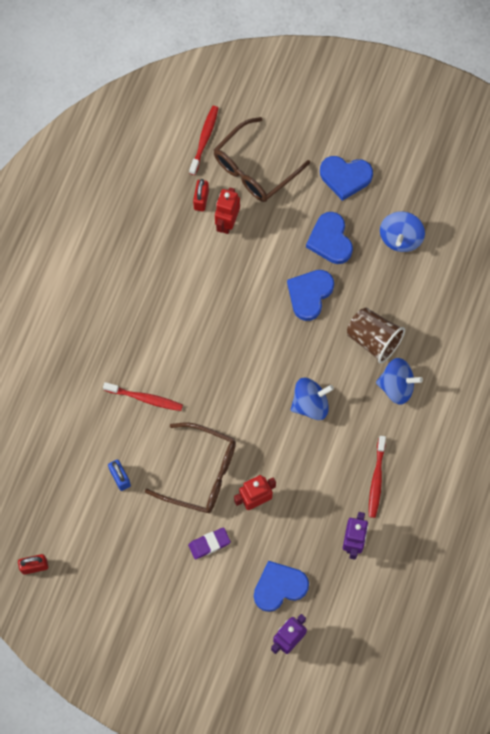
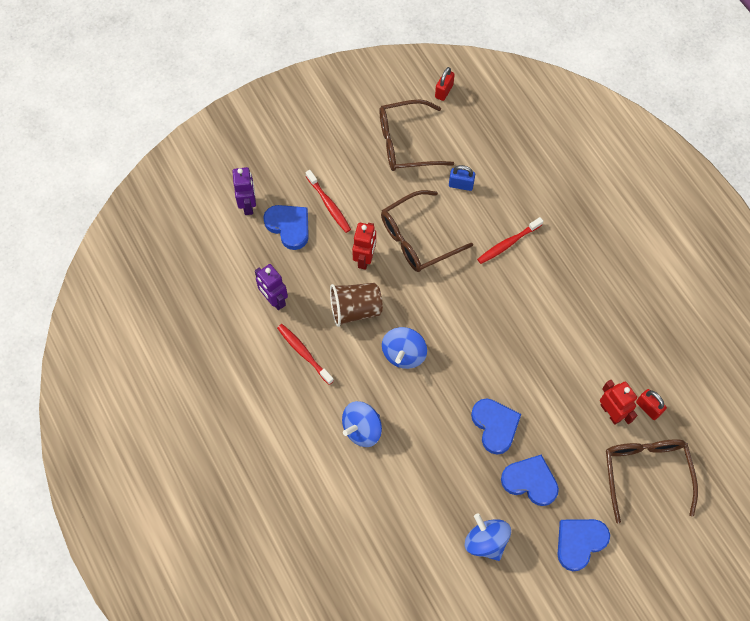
camera: 130 degrees right, 5 degrees down
purple eraser [188,527,231,559] -> none
red toothbrush [189,106,218,175] -> red toothbrush moved to [306,170,351,233]
blue heart [254,561,309,612] -> blue heart turned 60 degrees counterclockwise [263,205,309,250]
brown cup [347,307,405,364] -> brown cup moved to [330,283,383,327]
none -> brown glasses [379,100,454,171]

